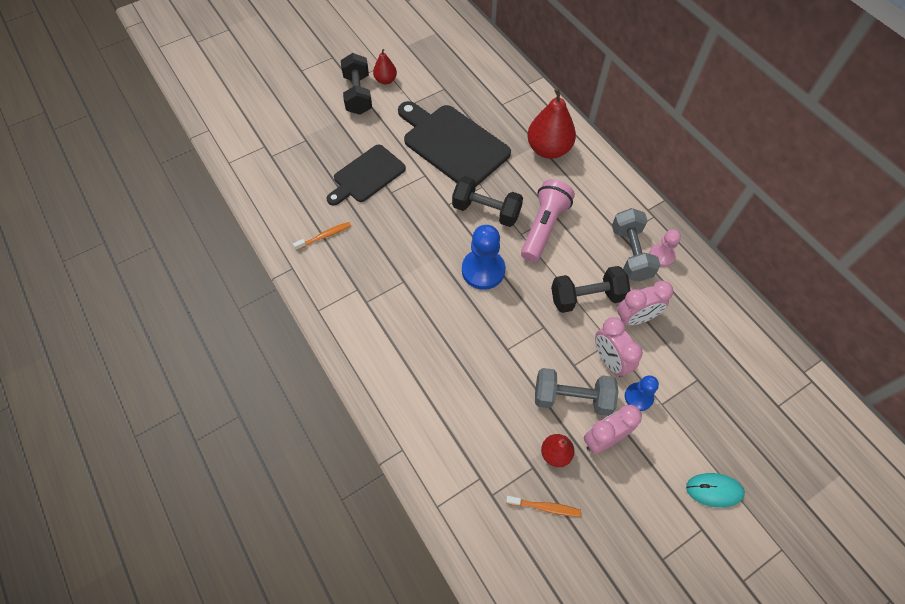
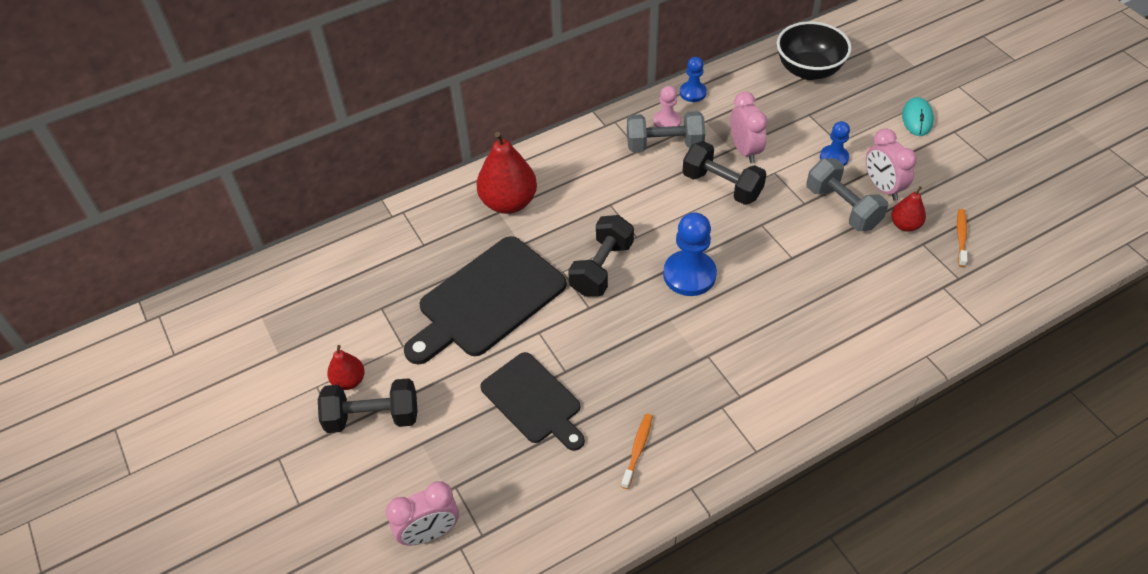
camera: 85 degrees left, 10 degrees down
orange toothbrush [293,222,351,250] -> orange toothbrush turned 45 degrees clockwise [621,414,653,489]
pink flashlight [521,179,575,262] -> none
grey dumbbell [535,368,619,416] -> grey dumbbell turned 45 degrees counterclockwise [806,158,888,231]
black dumbbell [551,266,630,313] -> black dumbbell turned 45 degrees counterclockwise [683,141,766,205]
pink clock [595,317,643,377] -> pink clock moved to [386,481,459,546]
none -> blue pawn [680,57,707,102]
none -> black bowl [777,21,852,80]

